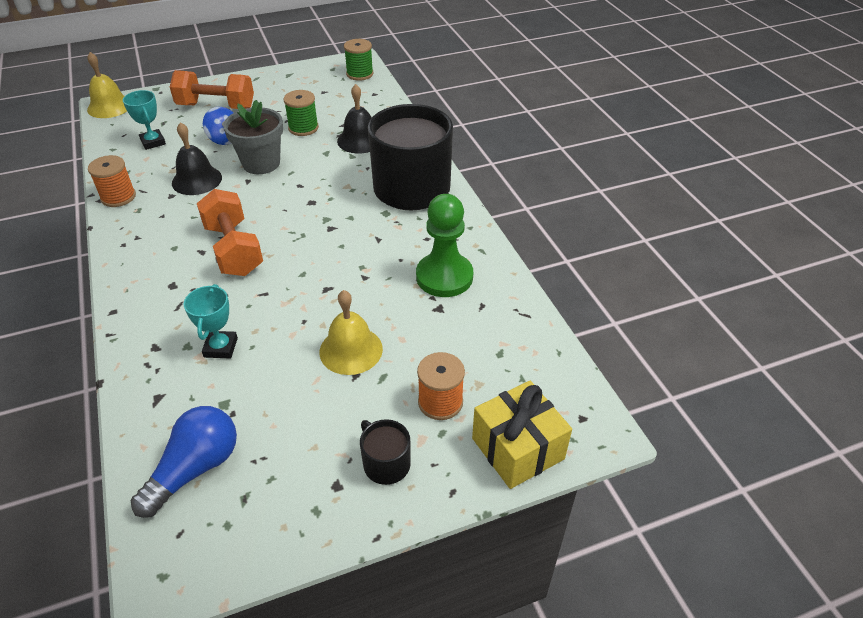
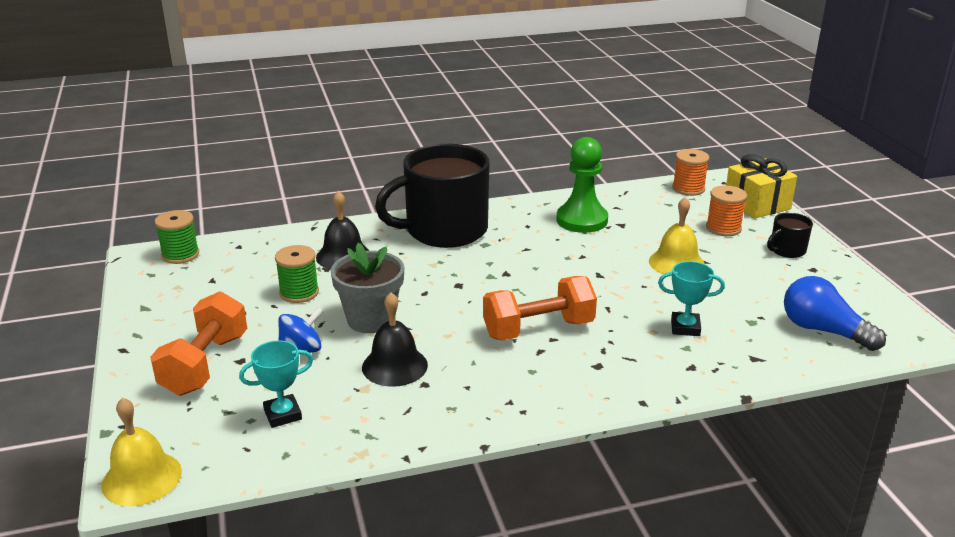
camera: 85 degrees left, 15 degrees down
orange spool [88,155,136,207] -> orange spool moved to [672,149,709,196]

